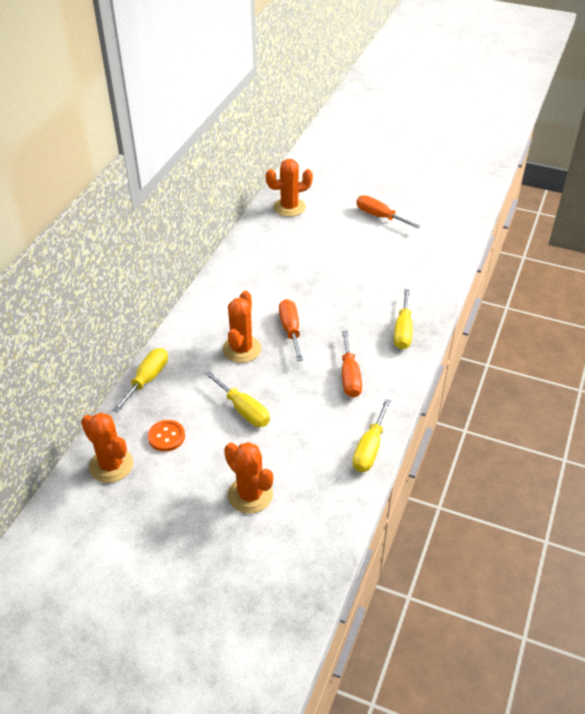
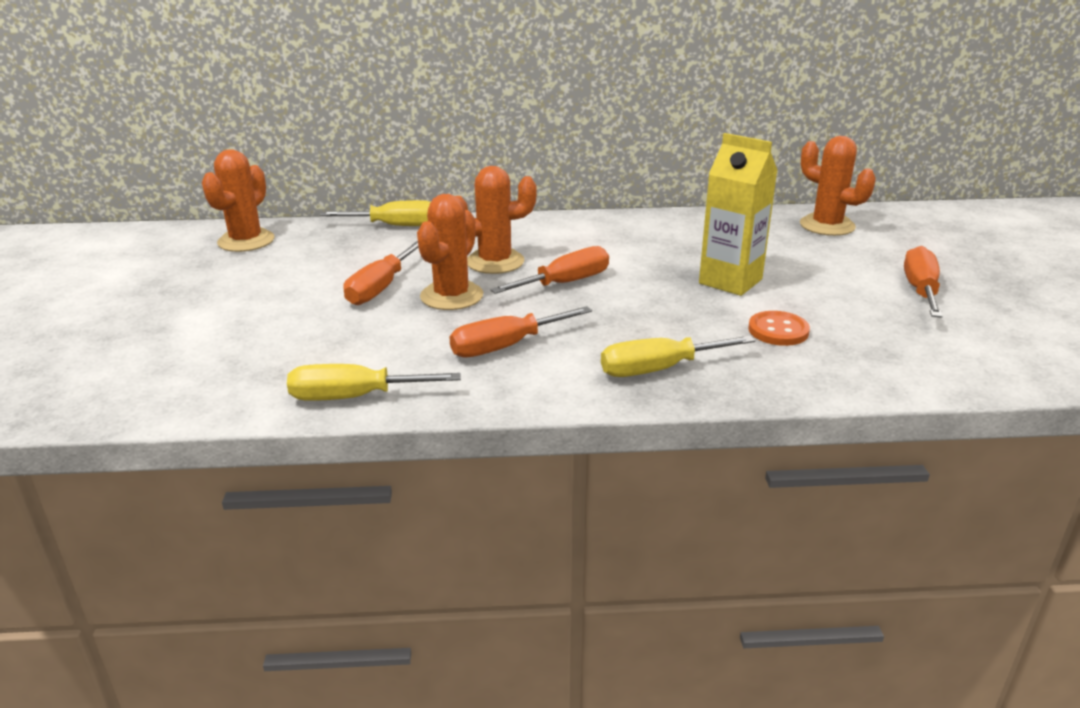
camera: 65 degrees right, 15 degrees down
orange button [148,420,185,452] -> orange button moved to [748,311,810,346]
yellow screwdriver [205,371,270,427] -> orange screwdriver [343,241,418,305]
orange cactus [224,442,273,514] -> orange cactus moved to [417,194,483,310]
none -> yellow carton [699,133,778,296]

